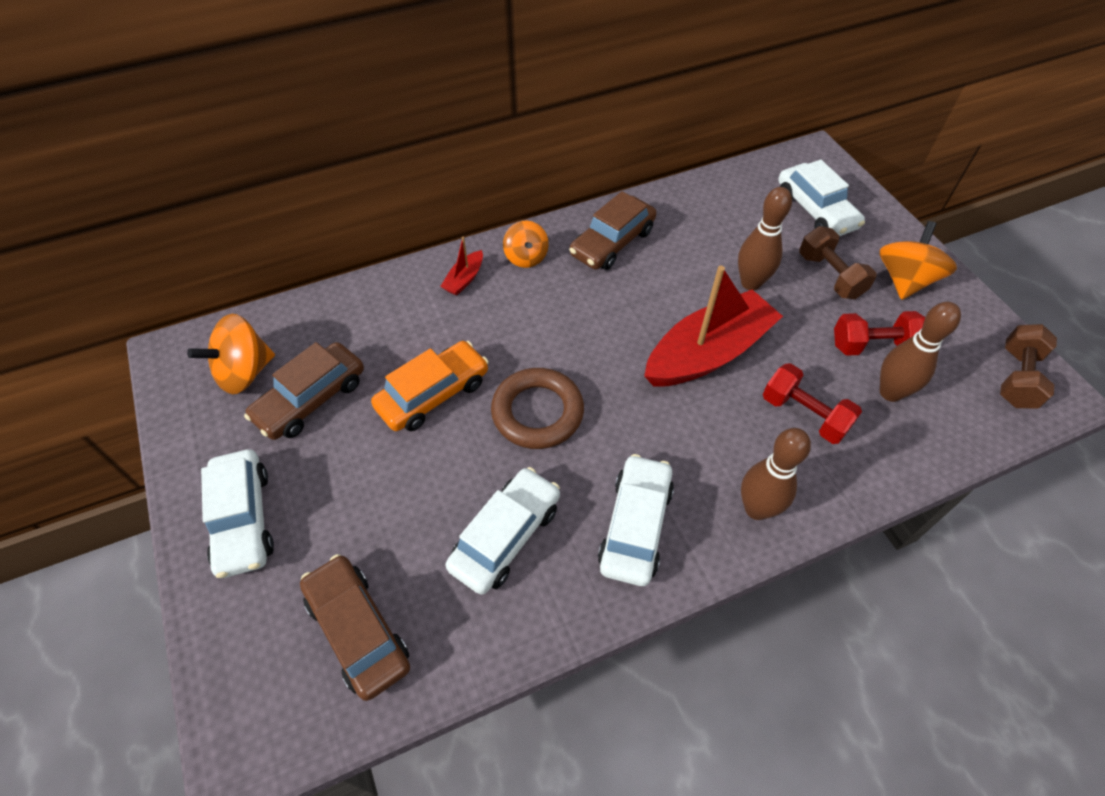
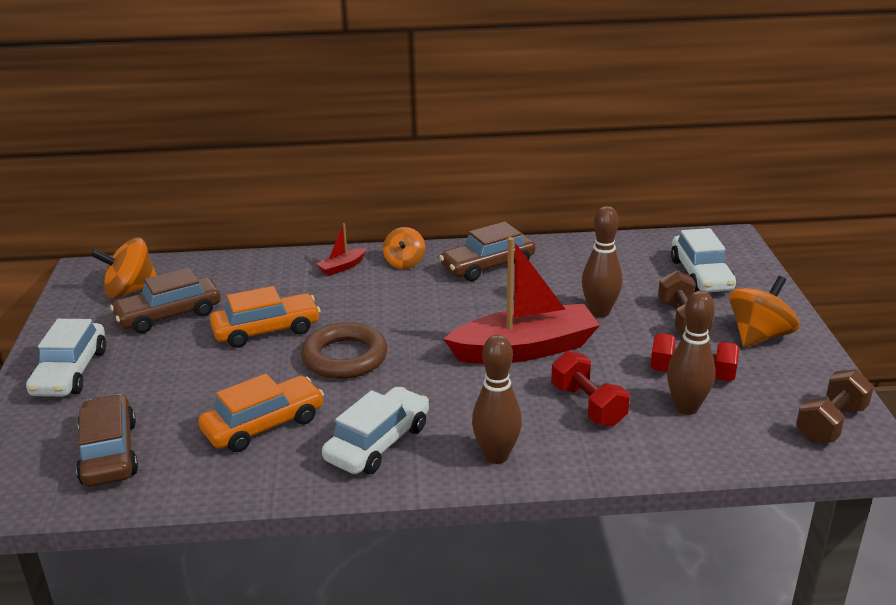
camera: 20 degrees right, 25 degrees down
white car [446,467,560,595] -> orange car [198,374,324,452]

